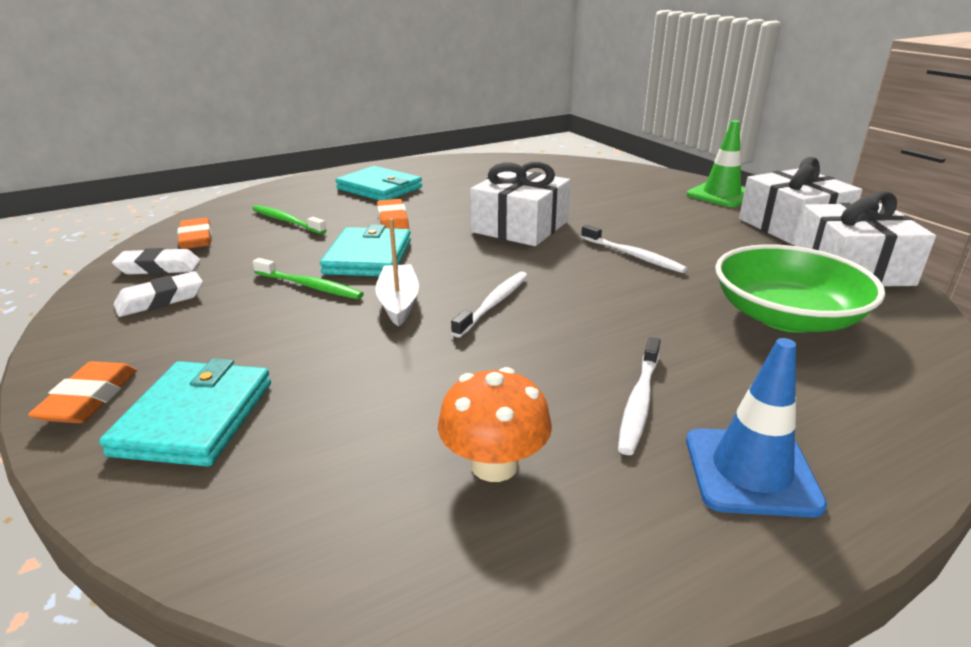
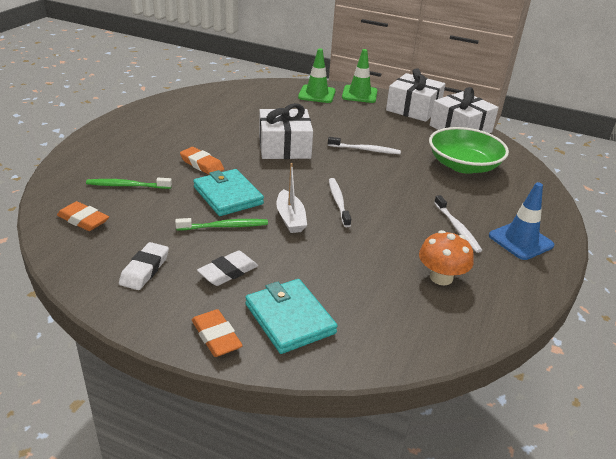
camera: 40 degrees left, 5 degrees up
white eraser [112,248,201,275] -> white eraser moved to [197,251,258,286]
turquoise wallet [336,166,422,200] -> none
white boat [375,218,419,327] -> white boat turned 150 degrees counterclockwise [276,163,307,233]
none -> green traffic cone [298,48,336,103]

